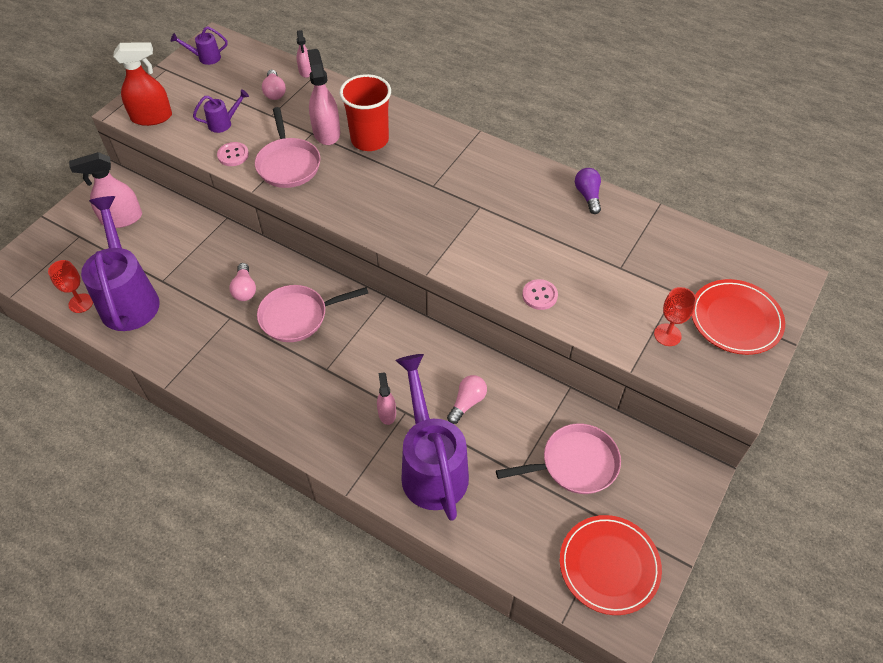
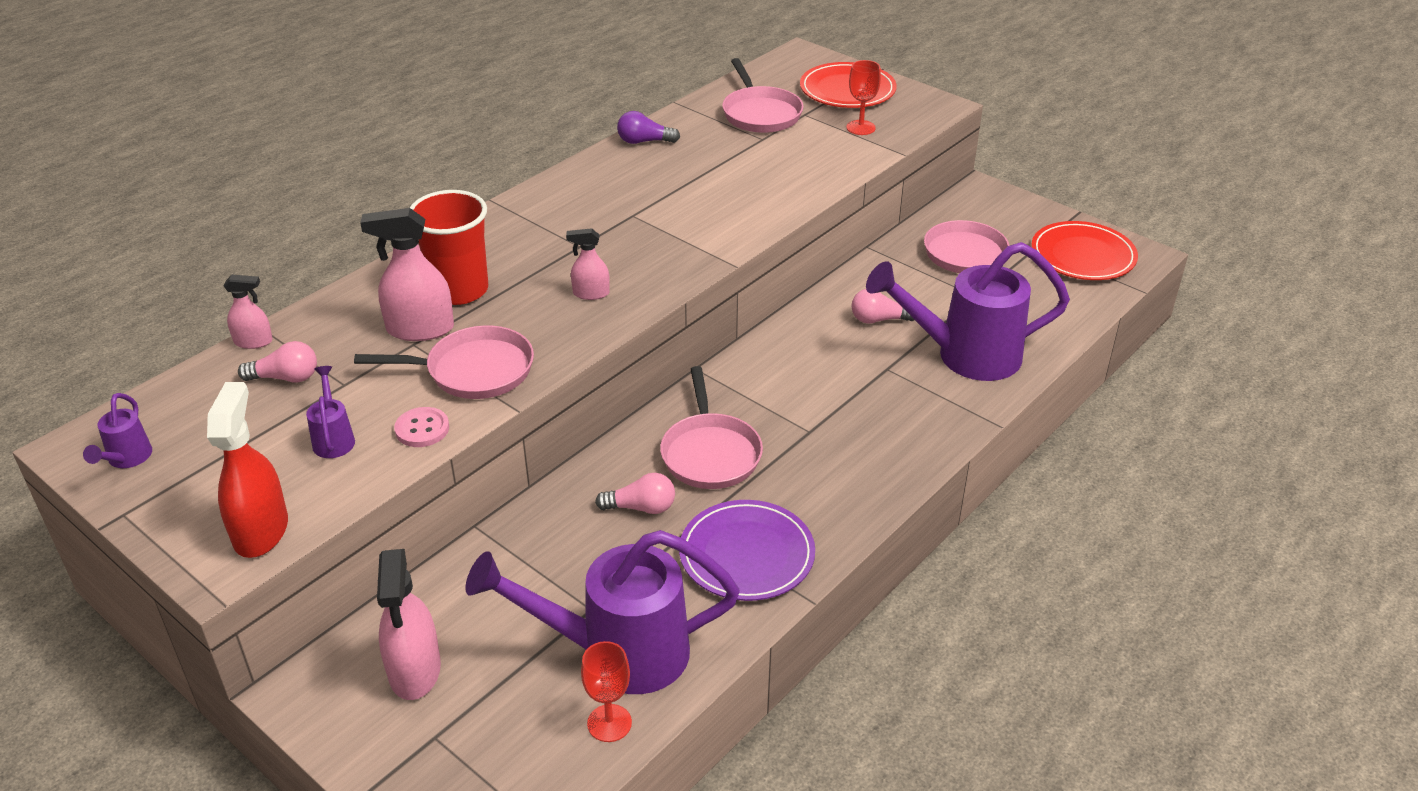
camera: 80 degrees left, 15 degrees down
pink spray bottle [377,372,396,425] -> pink spray bottle moved to [566,228,610,300]
pink light bulb [447,375,487,424] -> pink light bulb turned 45 degrees counterclockwise [851,289,914,324]
pink button [522,279,558,310] -> none
none -> purple plate [679,500,815,601]
none -> pink pan [722,58,804,133]

